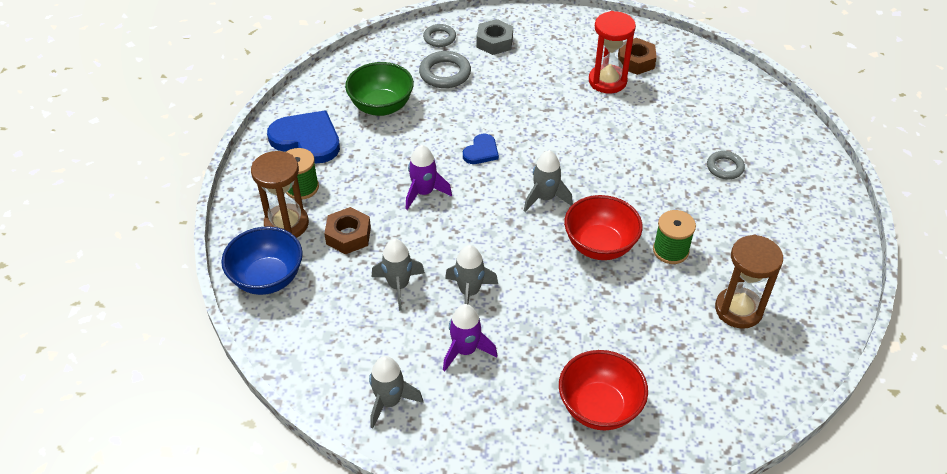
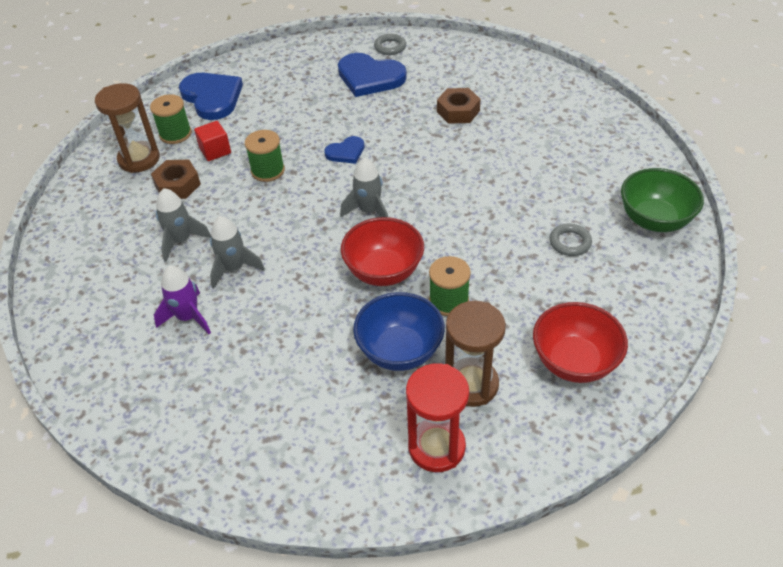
camera: 30 degrees right, 0 degrees up
blue bowl [221,226,303,295] -> blue bowl moved to [353,292,445,371]
green bowl [345,62,414,116] -> green bowl moved to [621,168,704,232]
grey rocket [369,356,423,428] -> none
purple rocket [406,145,452,210] -> green spool [245,130,285,182]
grey ring [419,51,471,88] -> blue heart [338,53,407,97]
grey nut [476,19,513,55] -> none
red bowl [559,350,648,430] -> red bowl moved to [533,302,628,383]
red hourglass [589,11,636,93] -> red hourglass moved to [406,363,469,472]
brown nut [618,38,657,75] -> brown nut moved to [437,88,481,124]
none -> red cube [194,121,231,161]

